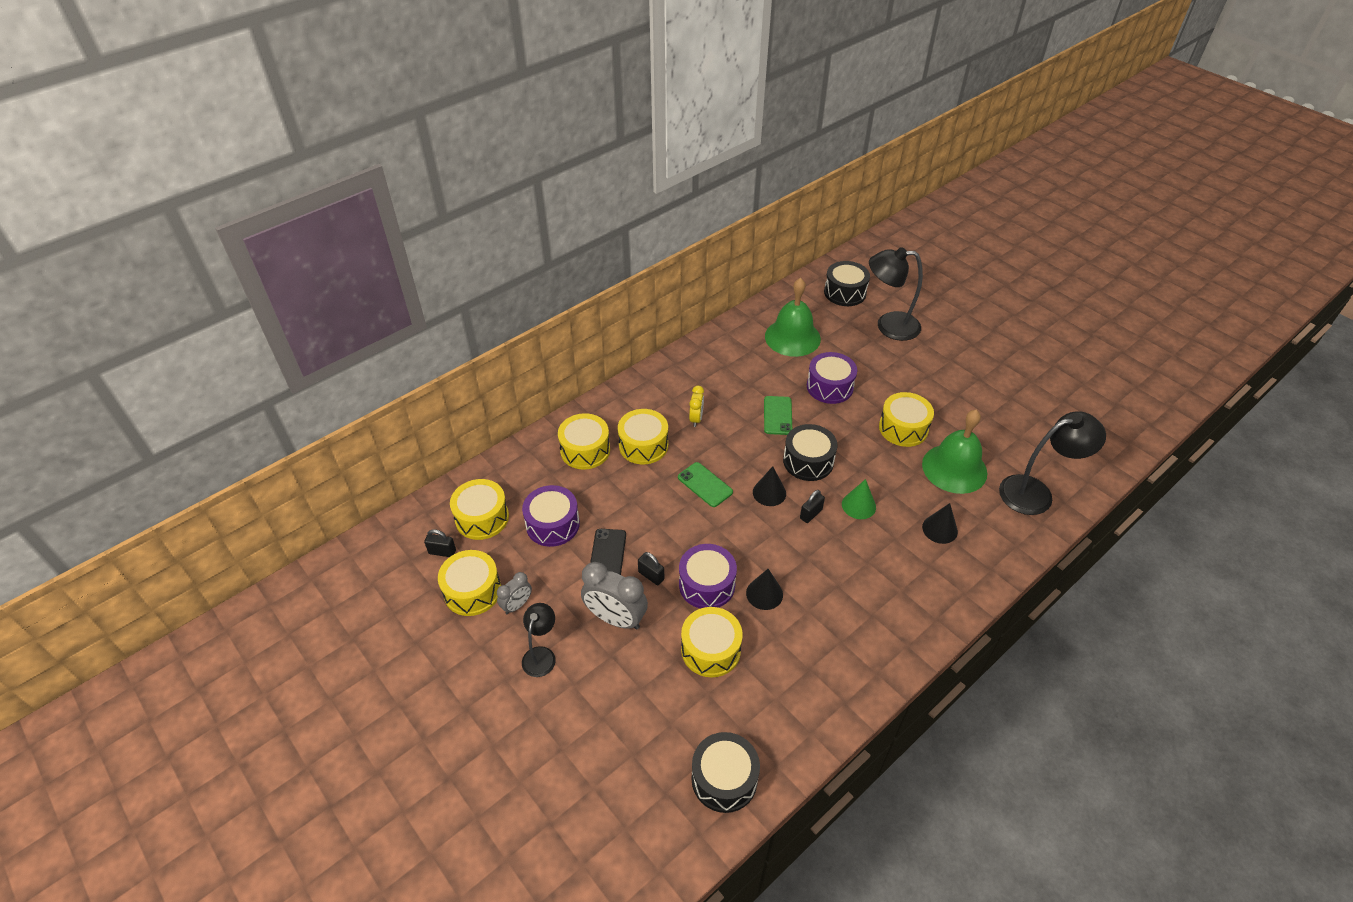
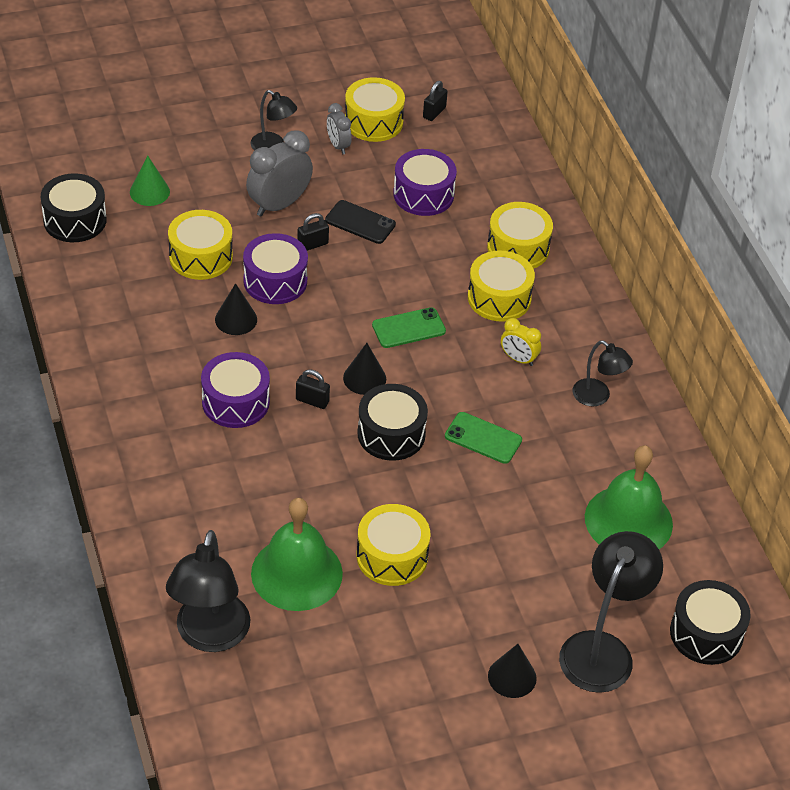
camera: 110 degrees right, 0 degrees up
yellow drum [450,479,509,540] -> none
black padlock [800,490,825,523] -> black padlock turned 45 degrees counterclockwise [296,369,330,409]
purple drum [807,352,857,404] -> purple drum moved to [201,352,270,428]
green cone [842,479,876,519] -> green cone moved to [130,156,170,206]
black cone [922,503,958,544] -> black cone moved to [488,644,537,698]
none -> black lamp [573,340,633,407]

